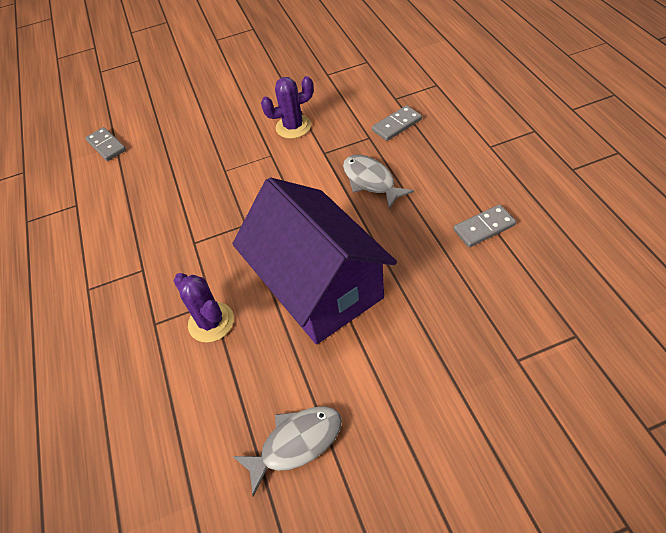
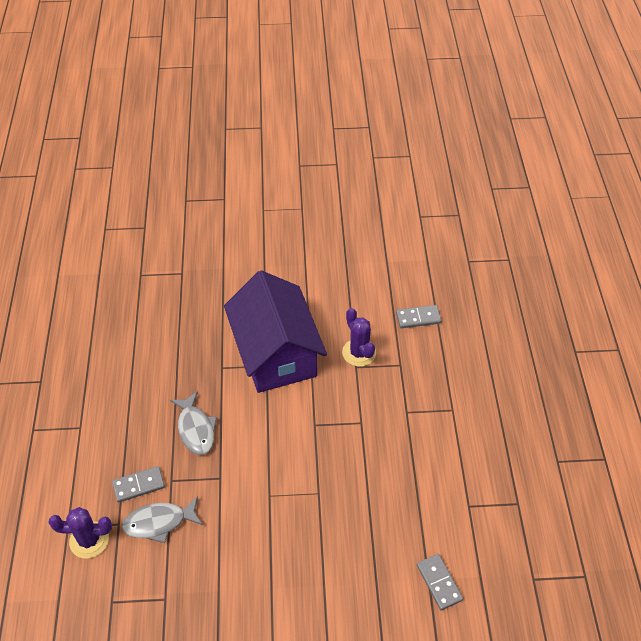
camera: 170 degrees left, 0 degrees up
grey fish [233,406,342,497] -> grey fish moved to [122,496,203,543]
purple cactus [261,76,314,139] -> purple cactus moved to [48,507,112,559]
grey domino [453,204,516,247] -> grey domino moved to [396,305,442,328]

